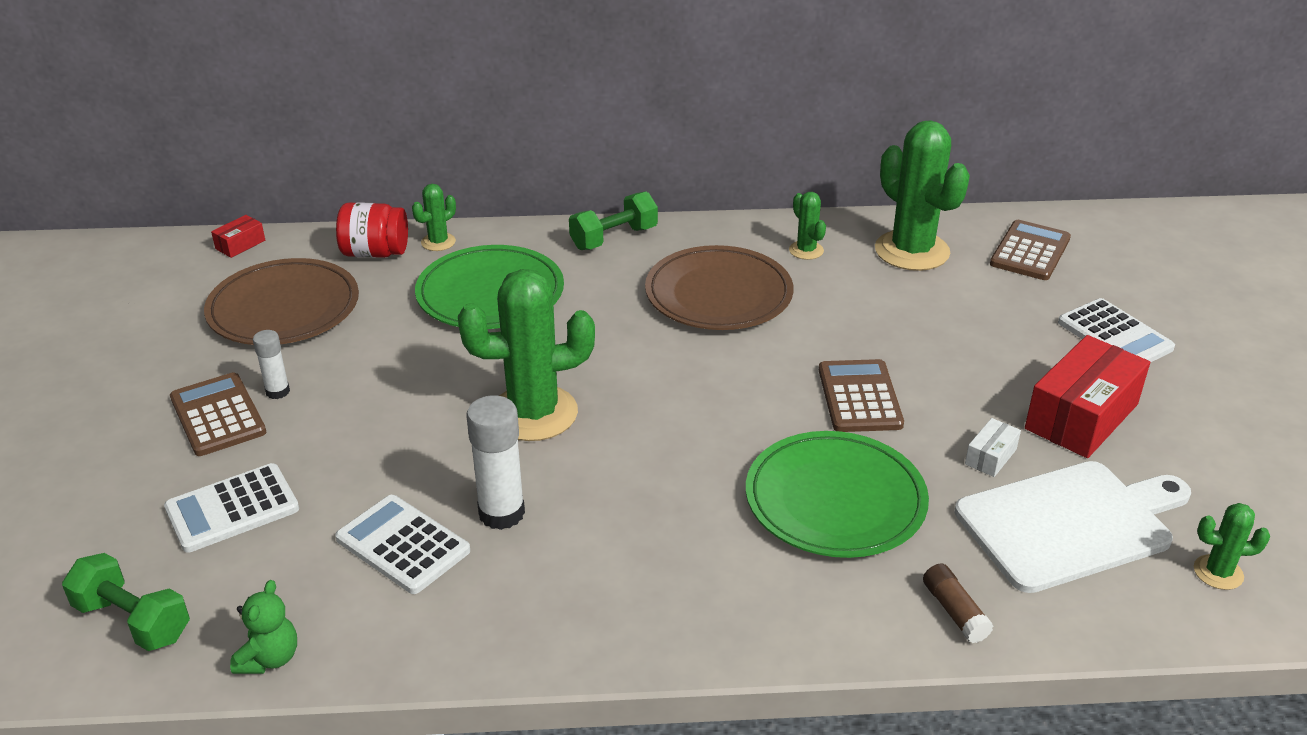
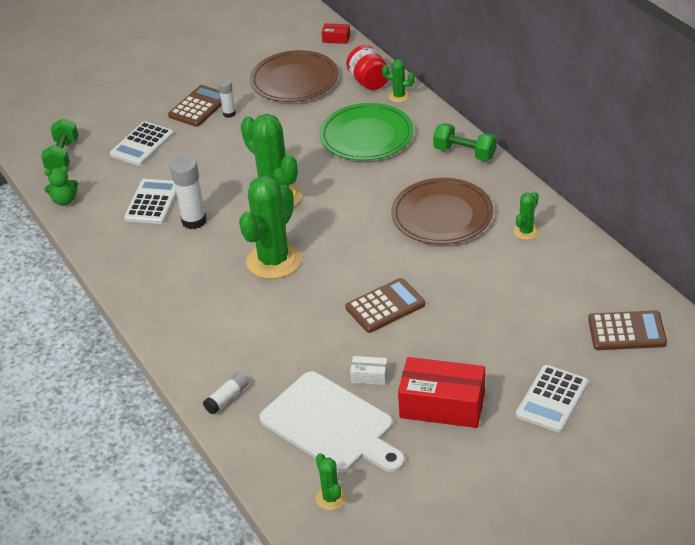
camera: 65 degrees right, 5 degrees up
white calculator [164,463,299,553] -> white calculator turned 90 degrees counterclockwise [110,121,174,166]
green plate [746,431,929,558] -> none
green cactus [875,120,970,271] -> green cactus moved to [239,176,301,279]
brown glue stick [923,563,993,643] -> white glue stick [203,372,248,415]

